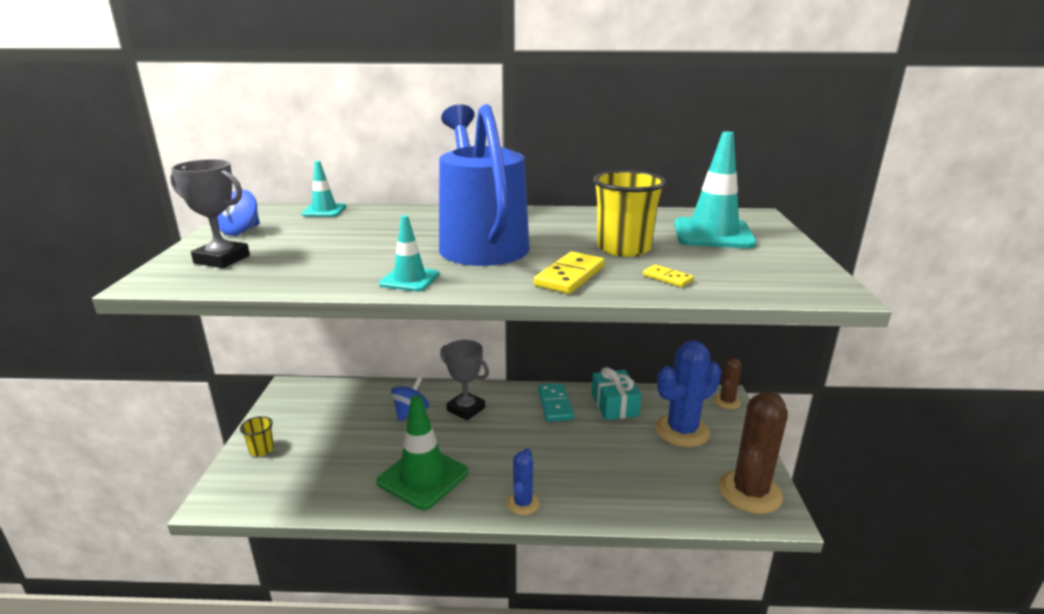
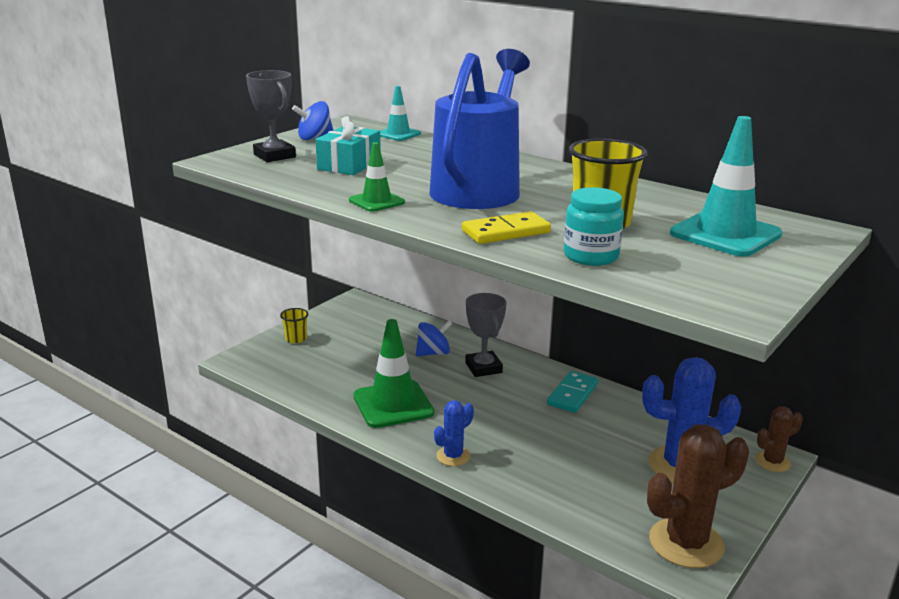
camera: 35 degrees right, 0 degrees up
turquoise traffic cone [379,215,439,291] -> green traffic cone [349,142,405,212]
turquoise gift [592,367,642,420] -> turquoise gift moved to [315,116,381,175]
yellow domino [643,265,694,287] -> turquoise jar [564,187,624,266]

